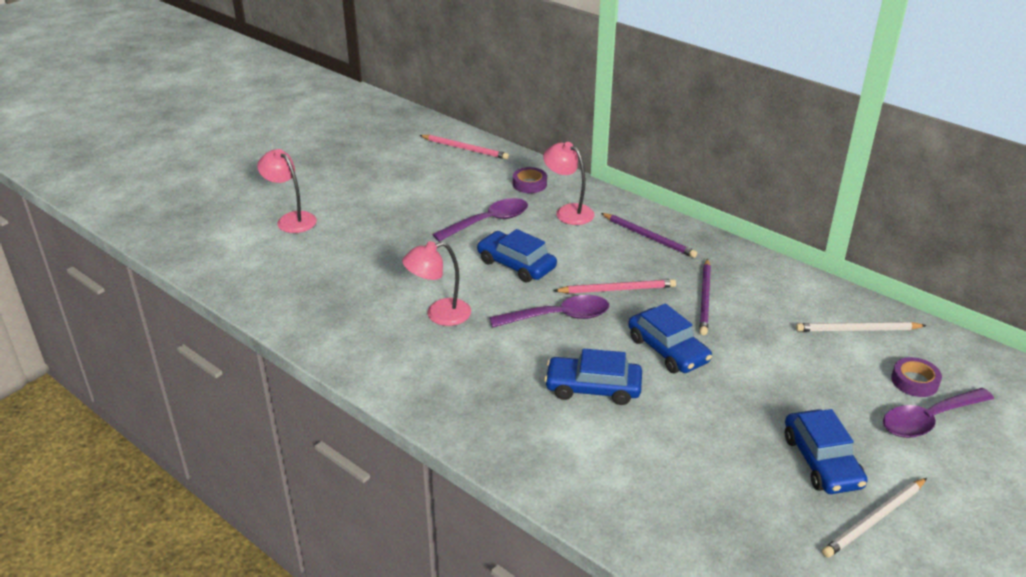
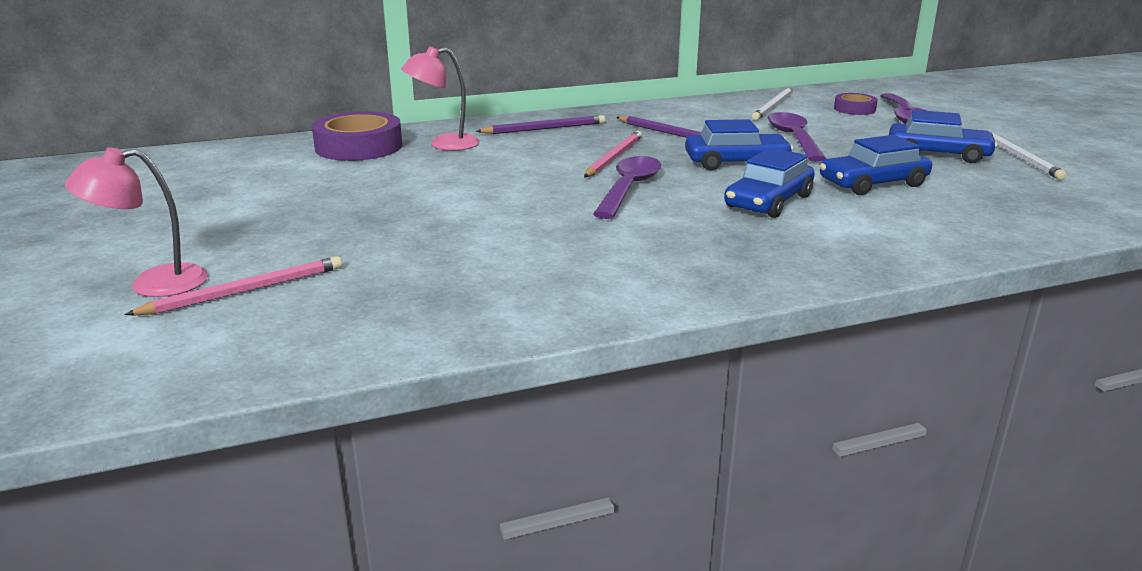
camera: 60 degrees left, 10 degrees down
pink lamp [402,241,471,326] -> none
pink pencil [420,135,509,159] -> pink pencil moved to [124,256,342,315]
purple spoon [432,198,528,242] -> purple spoon moved to [768,112,826,162]
blue car [477,229,557,283] -> blue car moved to [820,135,932,195]
purple tape [513,167,547,193] -> purple tape [312,111,402,161], size x1.85

